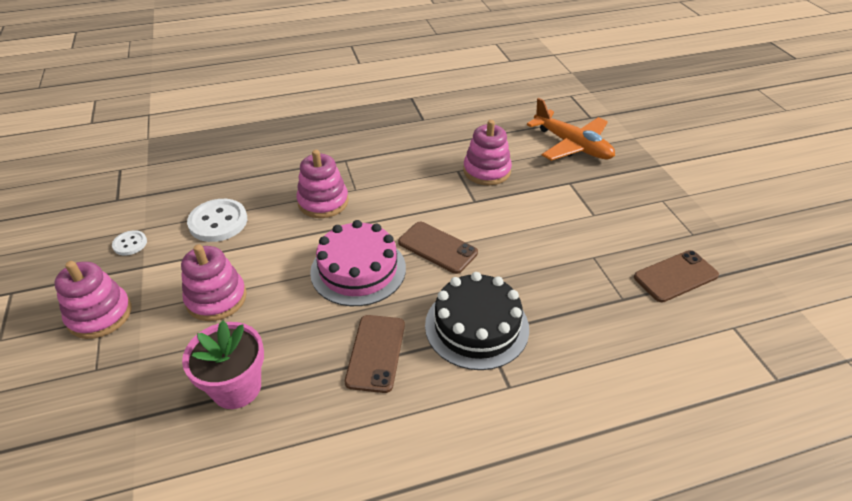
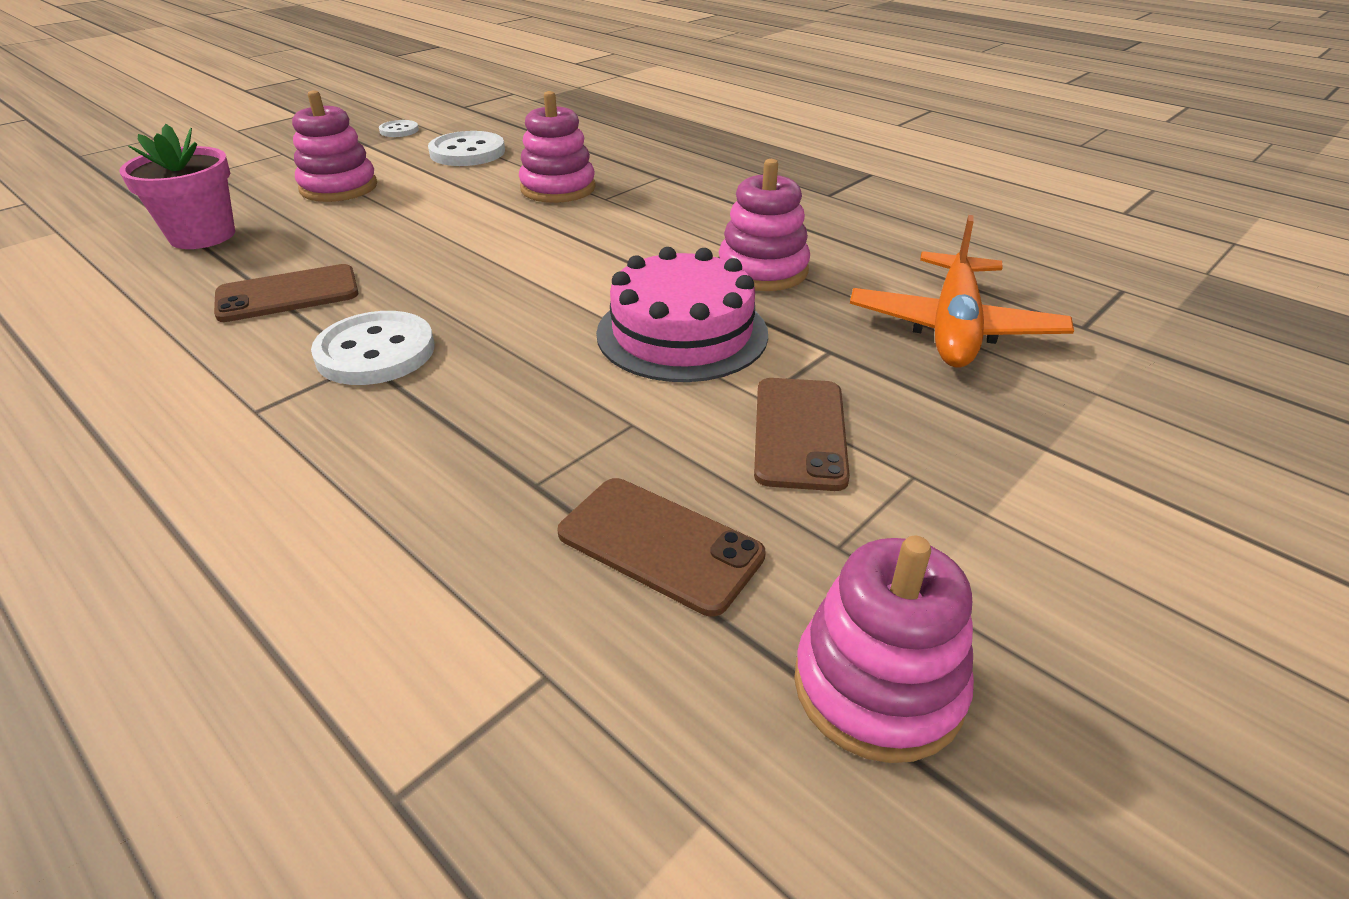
camera: 60 degrees right, 5 degrees down
pink stacking toy [54,261,131,339] -> pink stacking toy moved to [794,536,974,763]
pink cake [310,220,406,306] -> pink cake moved to [596,247,768,382]
brown phone [398,222,478,274] -> brown phone moved to [754,378,850,491]
black cake [425,272,529,370] -> white button [311,311,434,385]

